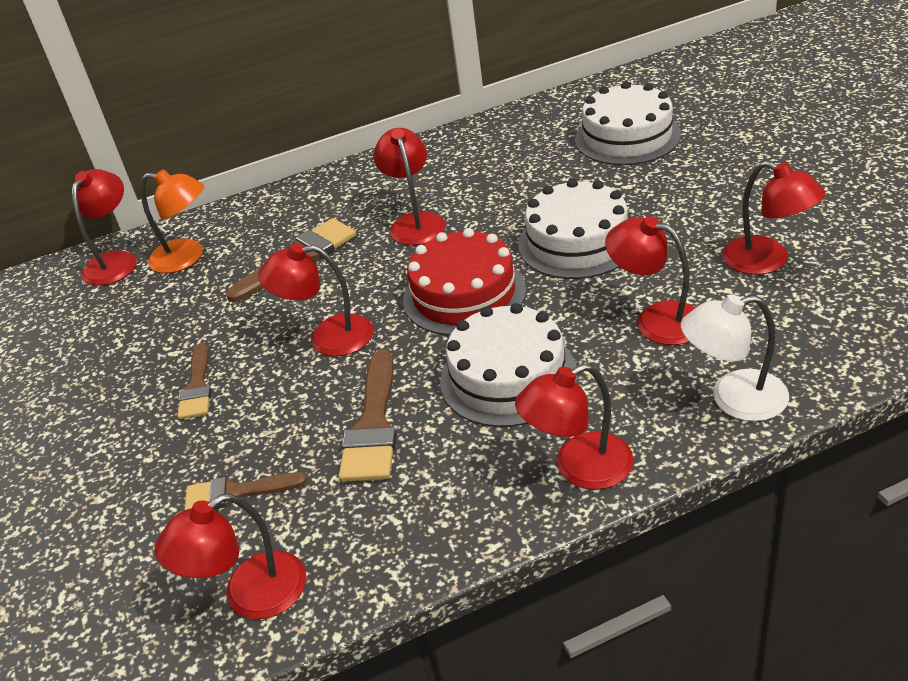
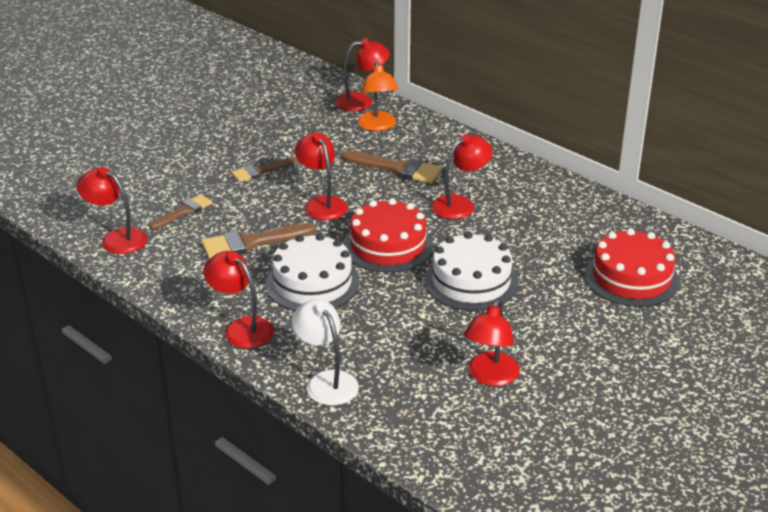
camera: 60 degrees right, 5 degrees down
brown brush [184,472,307,510] -> brown brush turned 75 degrees clockwise [149,194,213,230]
white cake [575,81,681,165] -> red cake [585,228,680,307]
red lamp [605,216,695,345] -> none

